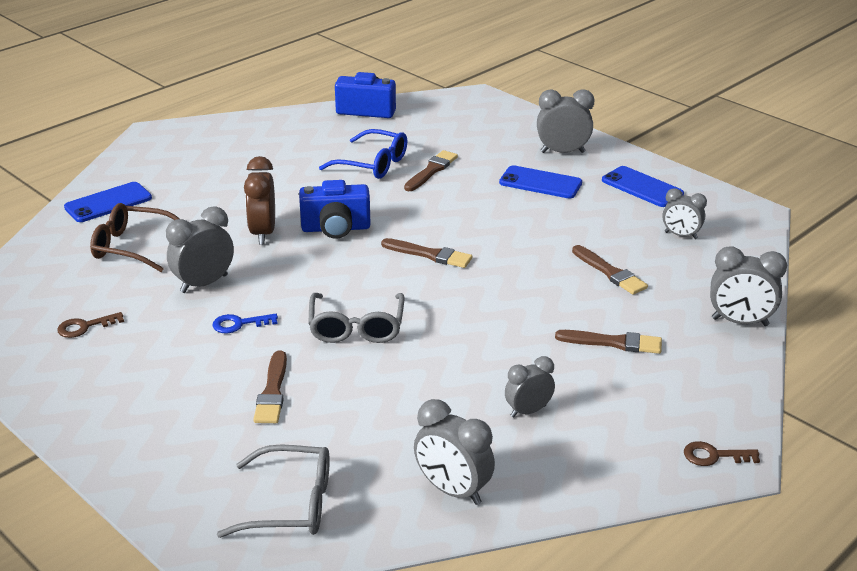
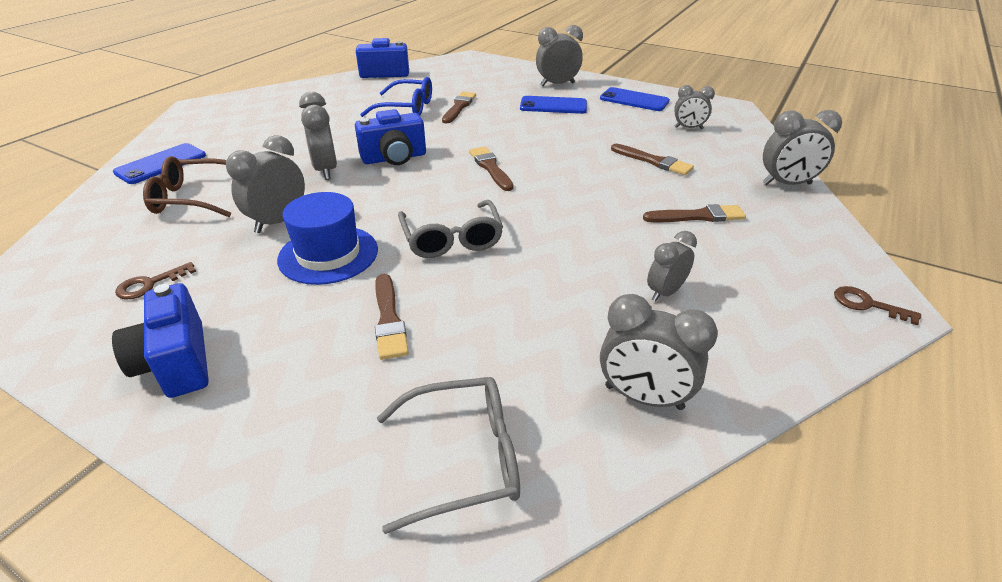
camera: 15 degrees left, 5 degrees up
blue key [213,314,278,333] -> blue hat [277,192,378,285]
brown clock [244,156,275,245] -> grey clock [299,92,337,180]
brown brush [381,238,472,268] -> brown brush turned 120 degrees counterclockwise [469,147,513,191]
brown key [684,441,760,466] -> brown key turned 45 degrees clockwise [834,286,921,326]
none -> blue camera [112,283,209,398]

